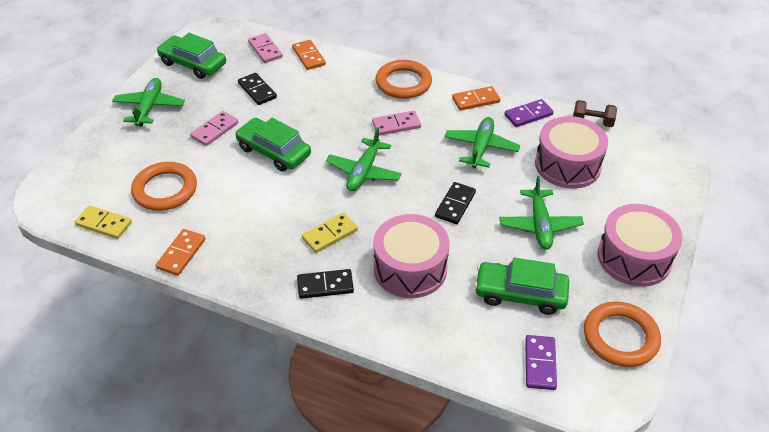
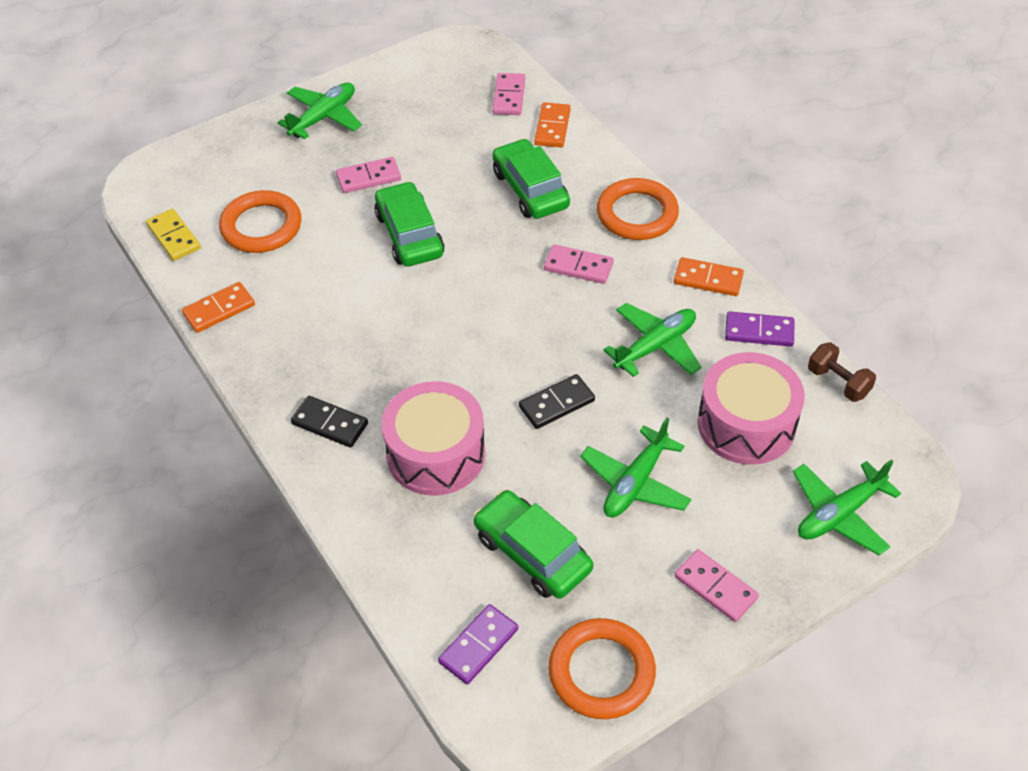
camera: 35 degrees right, 5 degrees up
green car [157,33,226,79] -> green car moved to [492,139,570,219]
black domino [238,73,277,105] -> none
yellow domino [302,213,358,253] -> none
green plane [326,127,402,191] -> green plane moved to [793,459,901,555]
pink drum [598,204,682,287] -> pink domino [674,549,759,622]

